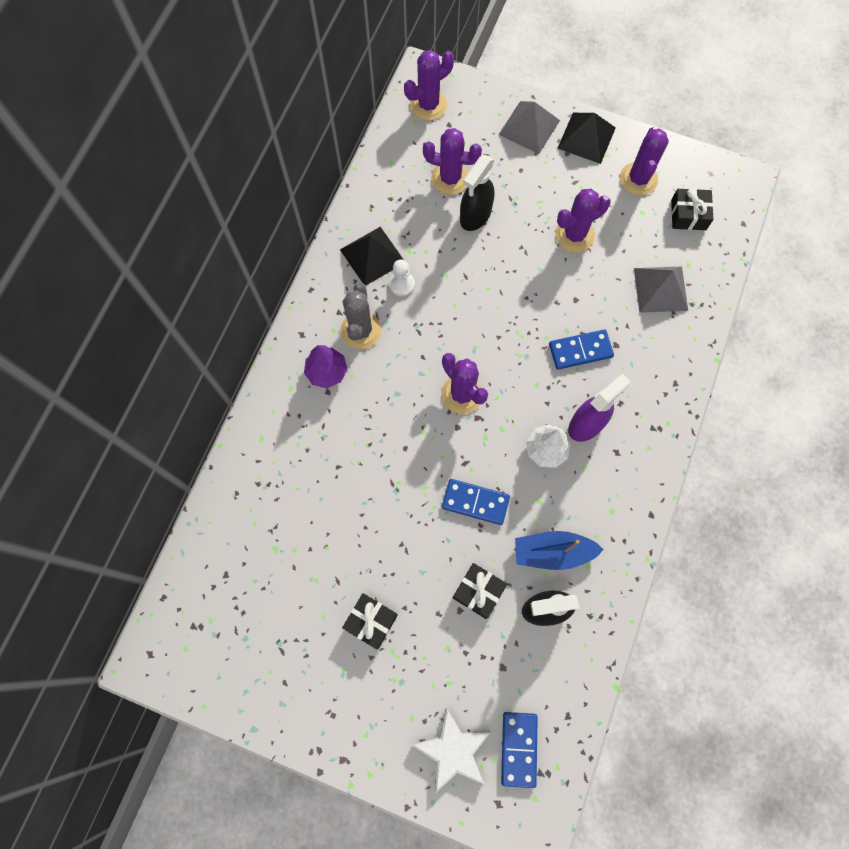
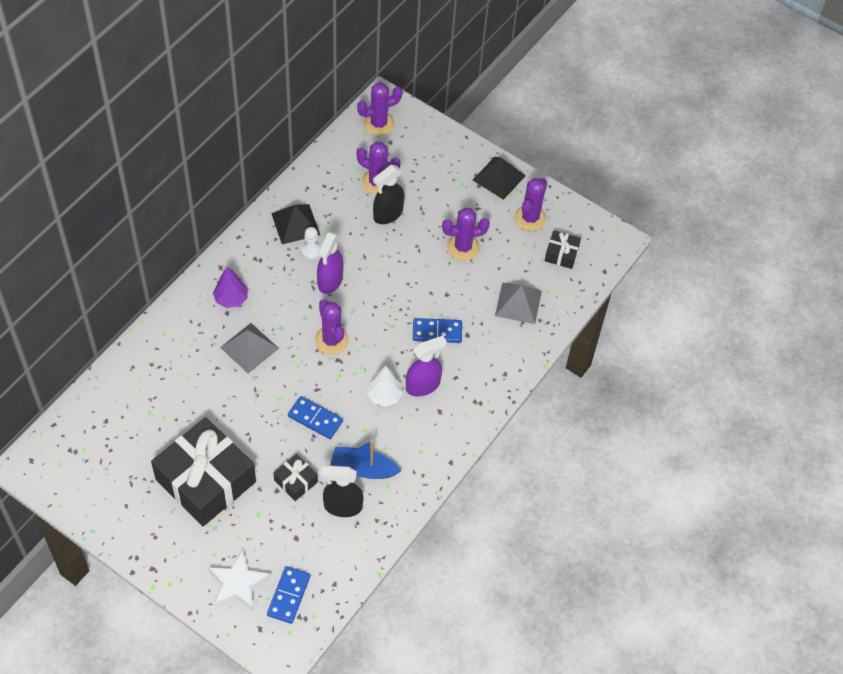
camera: 10 degrees right, 15 degrees down
grey cactus [341,283,381,349] -> none
black gift [342,593,398,649] -> black gift [151,417,256,526], size x2.28
grey pyramid [499,101,560,154] -> grey pyramid moved to [220,323,279,373]
none -> purple spray bottle [317,231,343,294]

